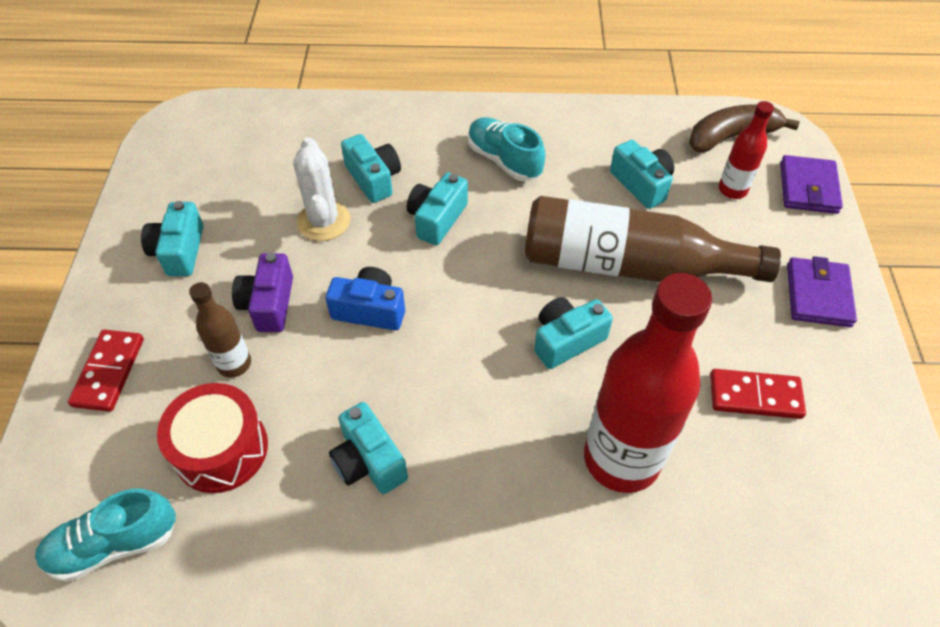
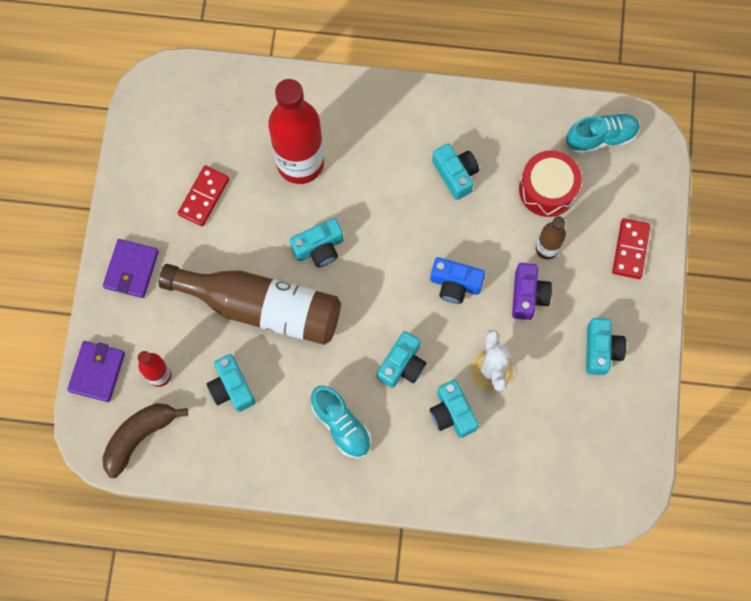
camera: 175 degrees left, 20 degrees up
brown banana [689,104,800,153] -> brown banana turned 150 degrees clockwise [102,403,188,478]
red domino [710,369,806,419] -> red domino turned 75 degrees counterclockwise [178,165,230,226]

